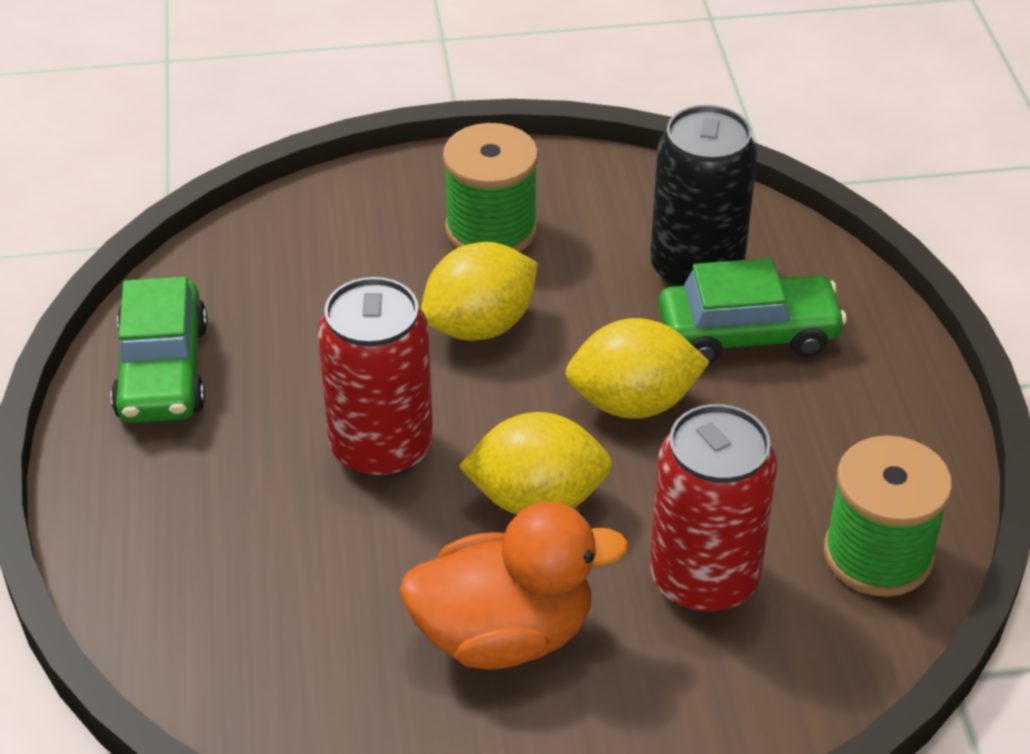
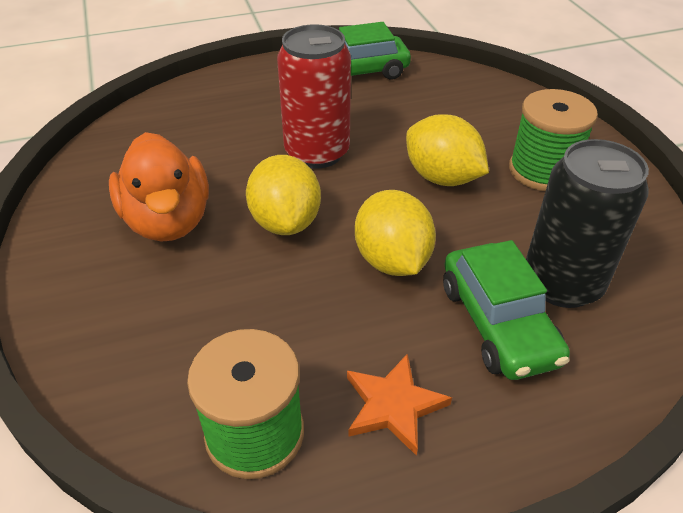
camera: 80 degrees right, 0 degrees up
red can [650,404,777,614] -> none
none -> orange star [347,353,452,456]

